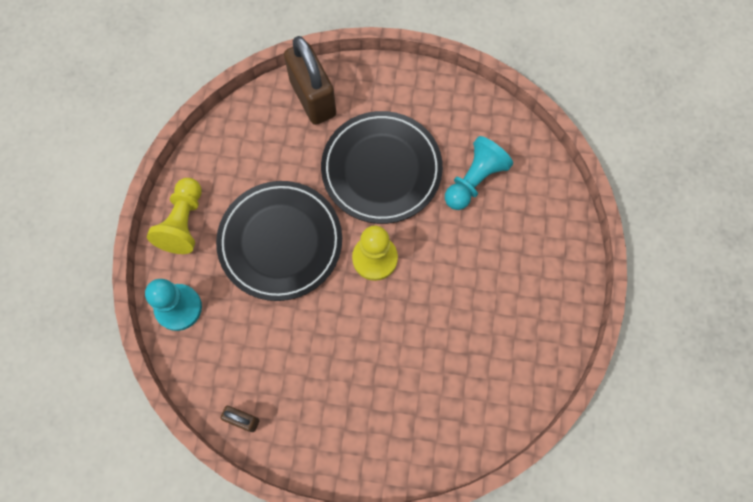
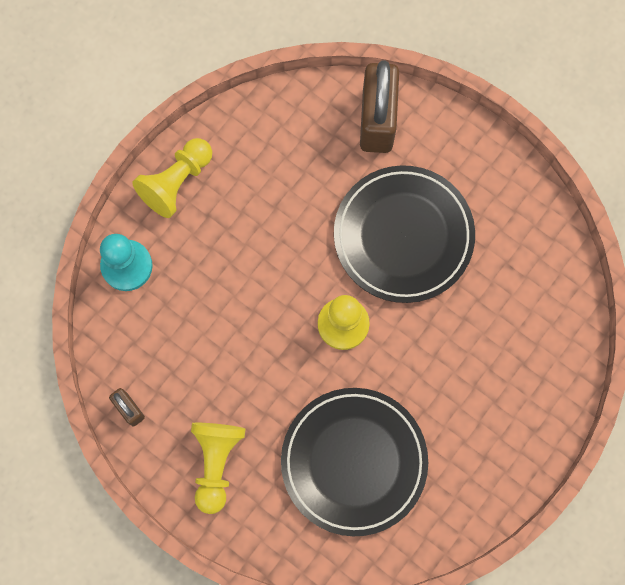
camera: 30 degrees right, 5 degrees up
black plate [216,181,342,301] -> black plate moved to [281,388,428,536]
turquoise pawn [445,136,513,210] -> none
none -> yellow pawn [191,423,245,514]

